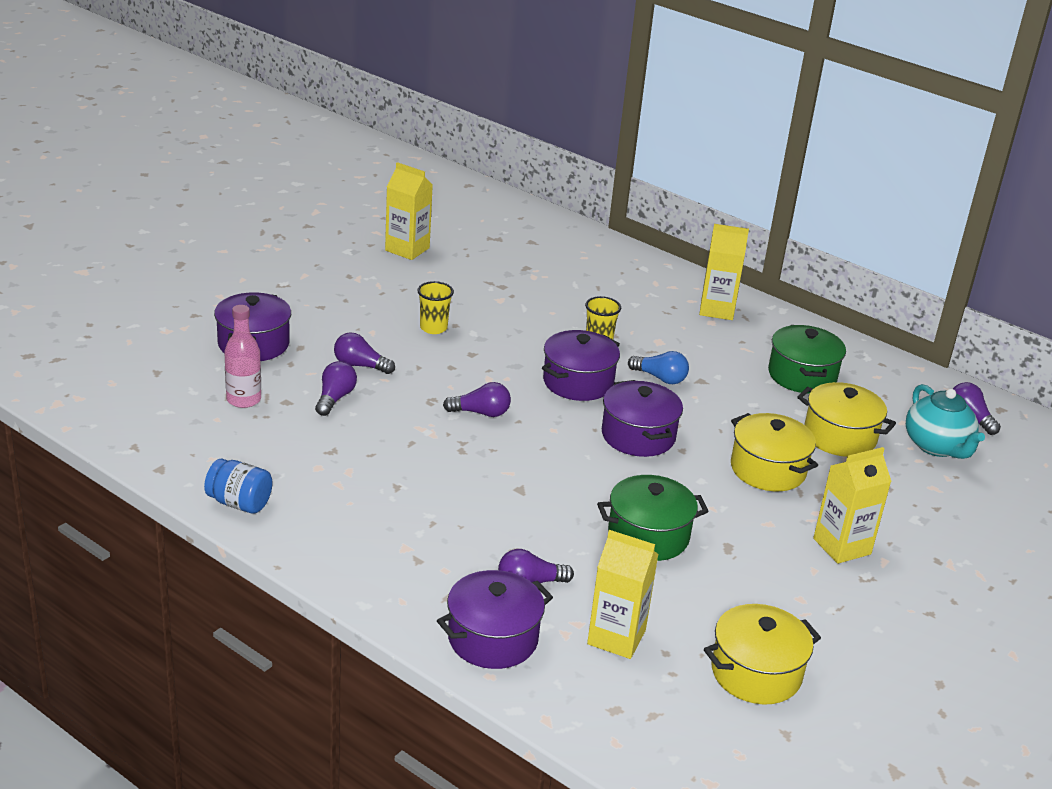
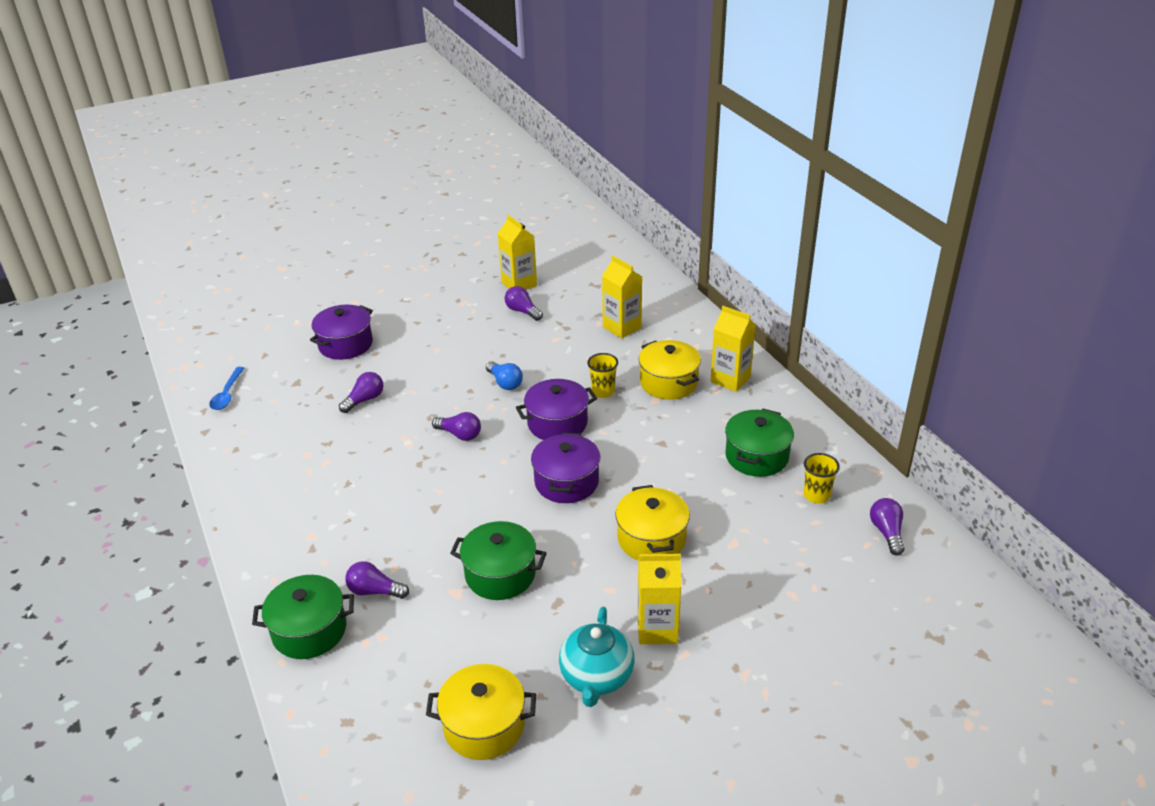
camera: 30 degrees right, 5 degrees up
blue jar [204,459,272,514] -> none
pink bottle [224,305,261,408] -> none
purple light bulb [334,332,395,374] -> purple light bulb moved to [505,286,543,321]
yellow cup [417,281,454,334] -> yellow cup moved to [804,453,840,504]
purple pot [437,570,553,669] -> green pot [252,575,354,659]
yellow carton [587,530,659,659] -> yellow carton moved to [602,256,642,339]
blue light bulb [628,351,689,384] -> blue light bulb moved to [486,361,523,390]
yellow pot [797,382,896,457] -> yellow pot moved to [639,340,701,400]
turquoise teapot [906,384,985,459] -> turquoise teapot moved to [559,607,634,707]
none -> blue spoon [209,367,244,410]

